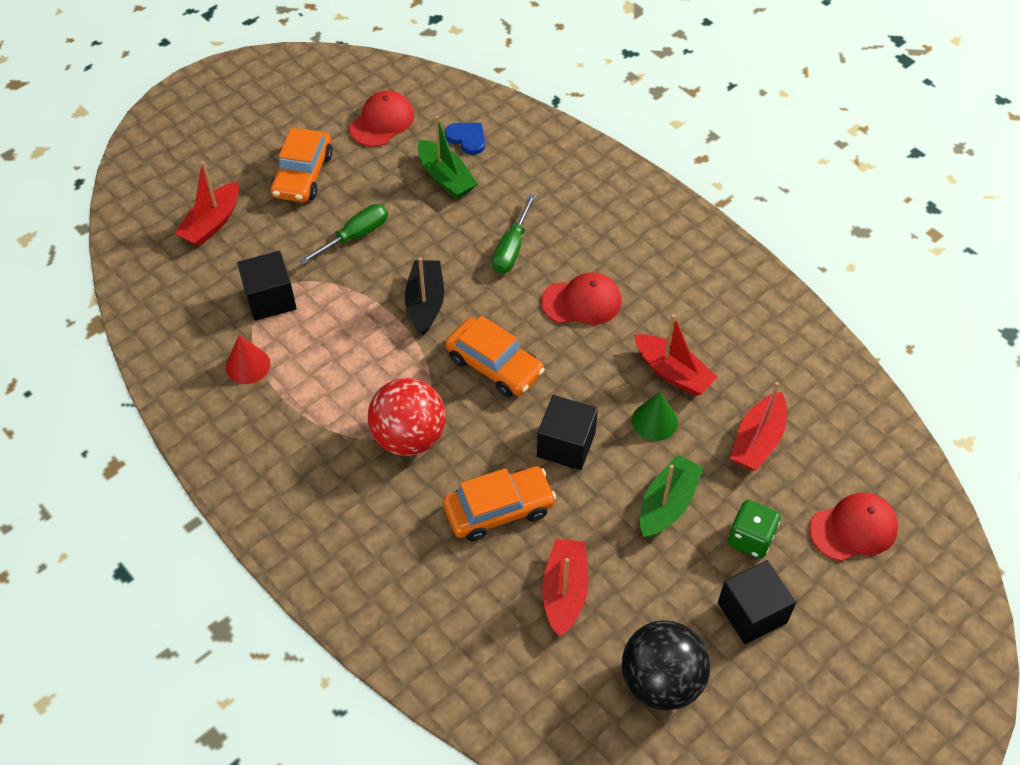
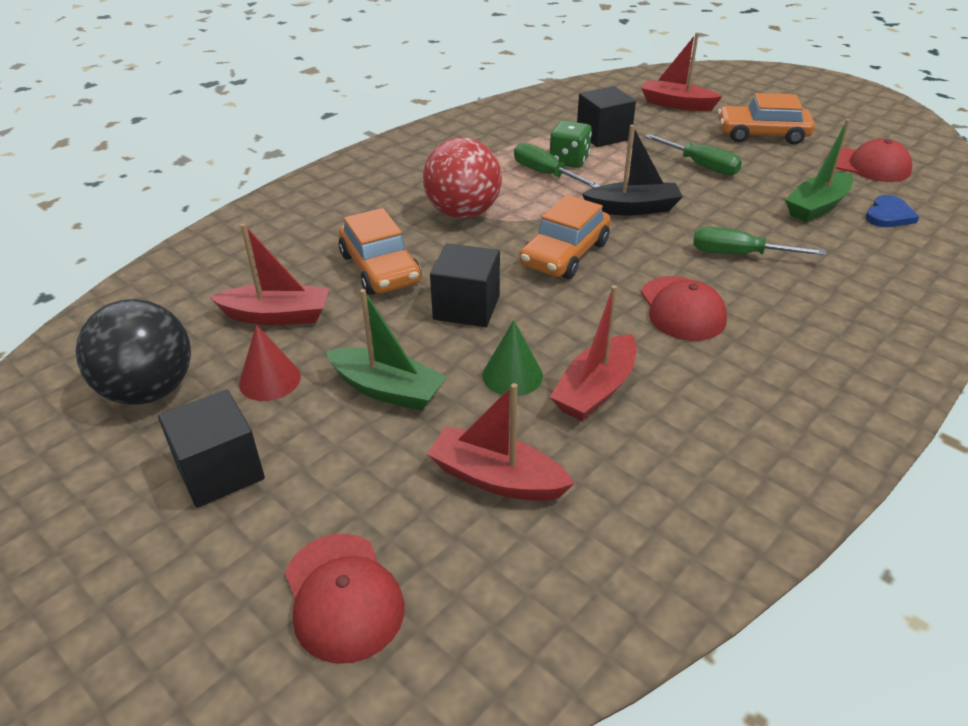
camera: 85 degrees right, 15 degrees down
red cone [226,335,270,384] -> red cone moved to [239,325,301,401]
green dice [728,500,781,559] -> green dice moved to [550,120,592,168]
none -> green screwdriver [514,142,601,188]

